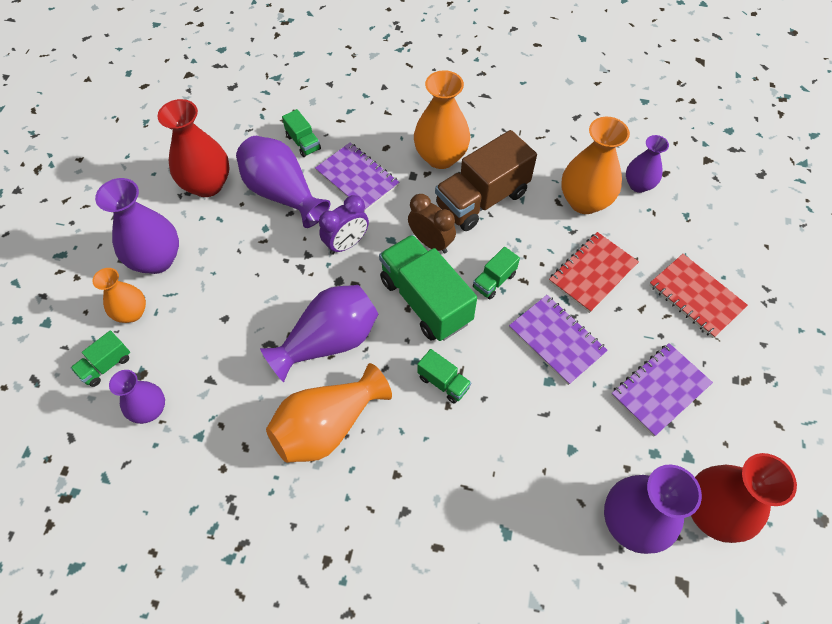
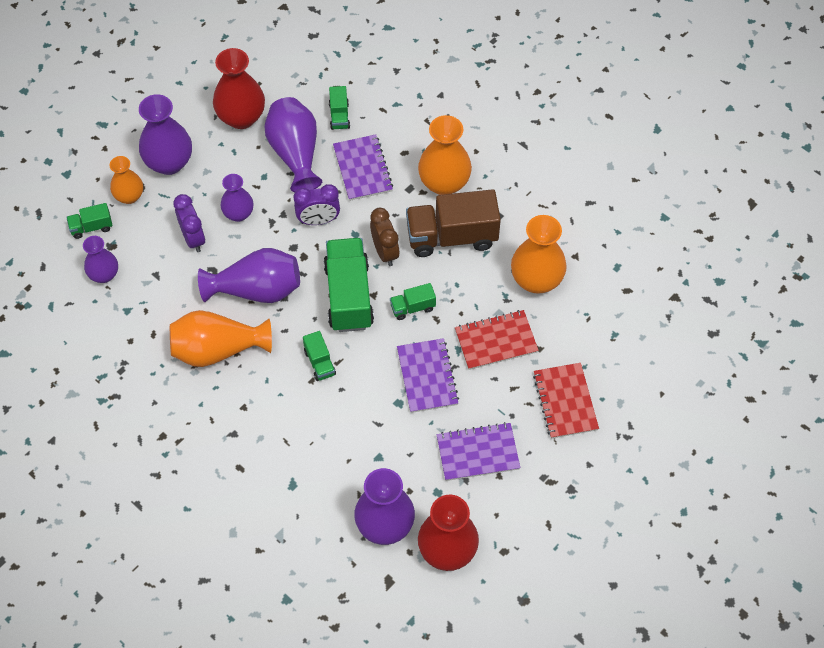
camera: 30 degrees right, 0 degrees up
purple vase [626,135,669,193] -> purple vase moved to [221,174,254,222]
none -> purple clock [173,194,205,252]

